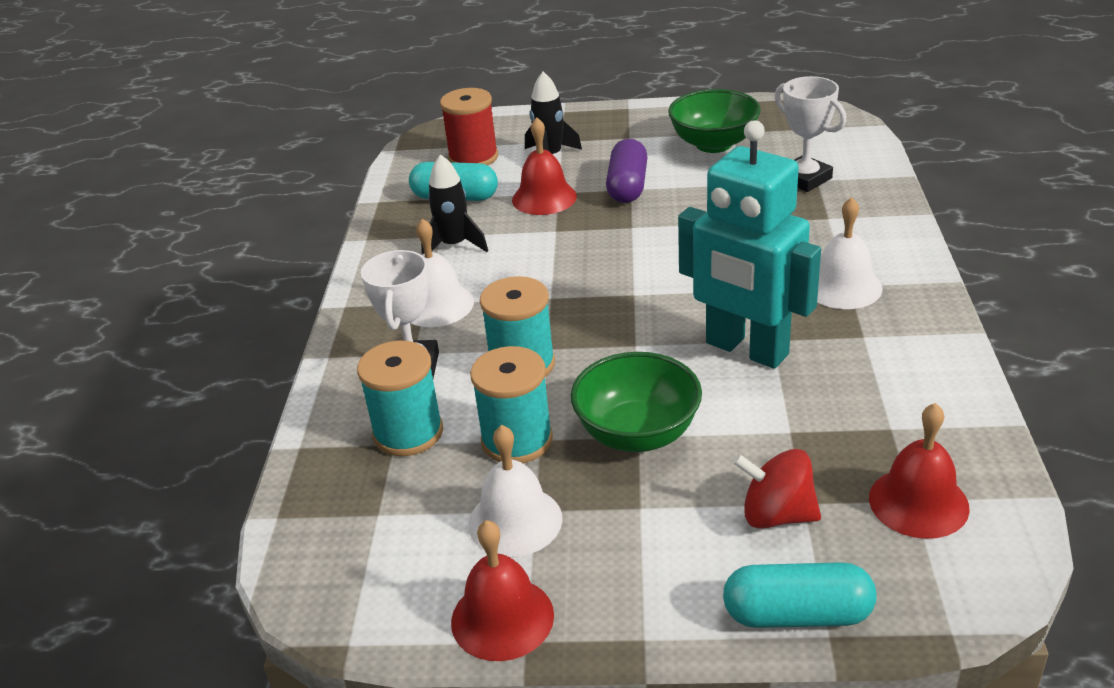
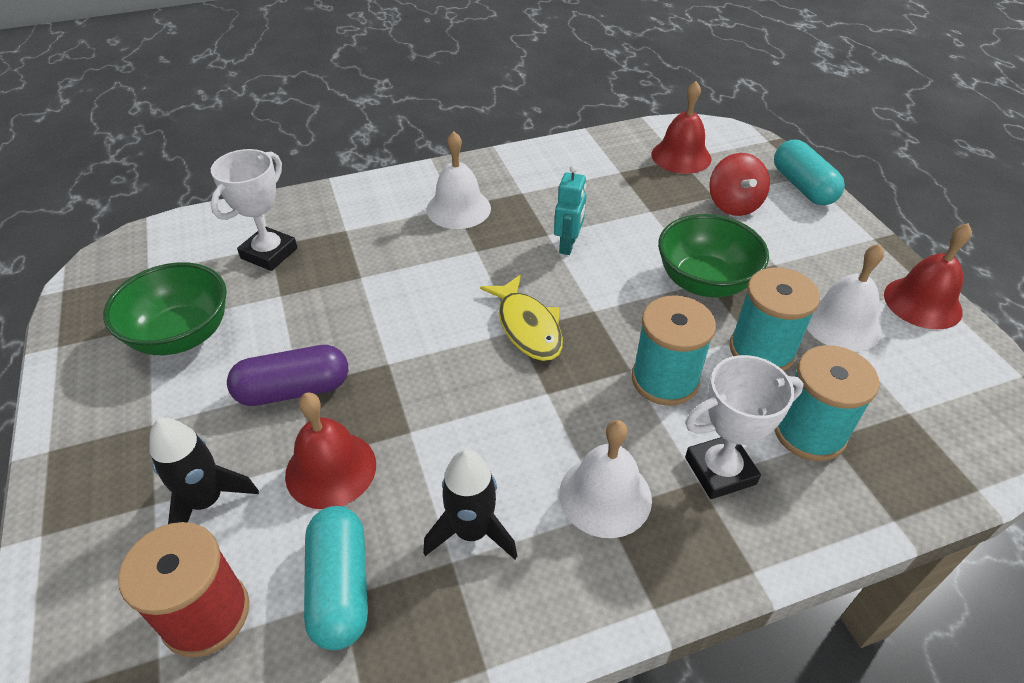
camera: 115 degrees left, 10 degrees up
turquoise robot [678,120,821,369] -> turquoise robot [554,165,586,255], size x0.44
none -> yellow fish [480,274,563,361]

